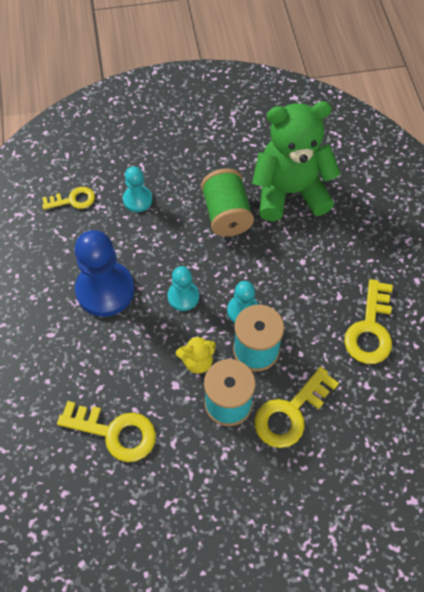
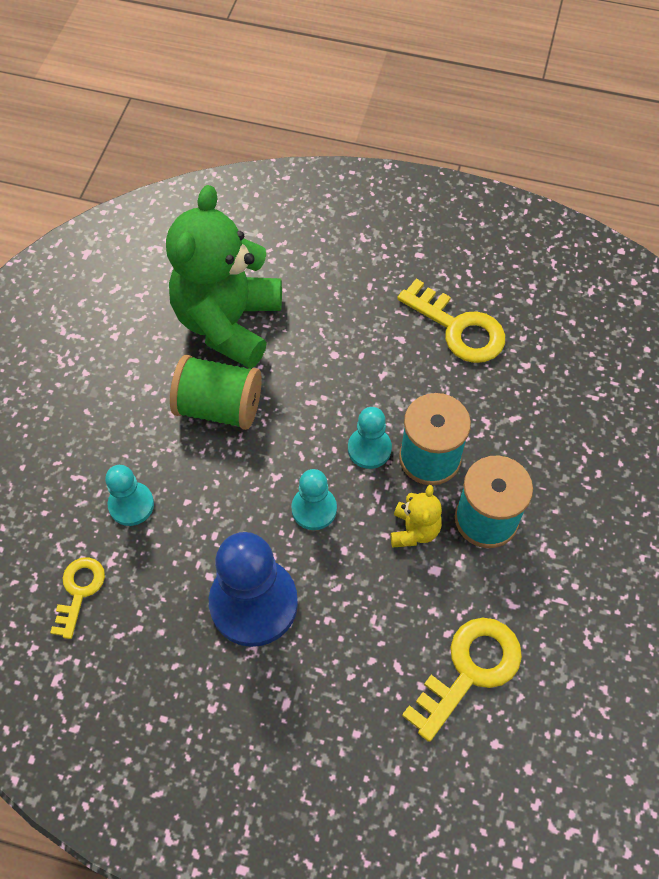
camera: 65 degrees left, 0 degrees up
yellow key [255,367,339,448] -> none

